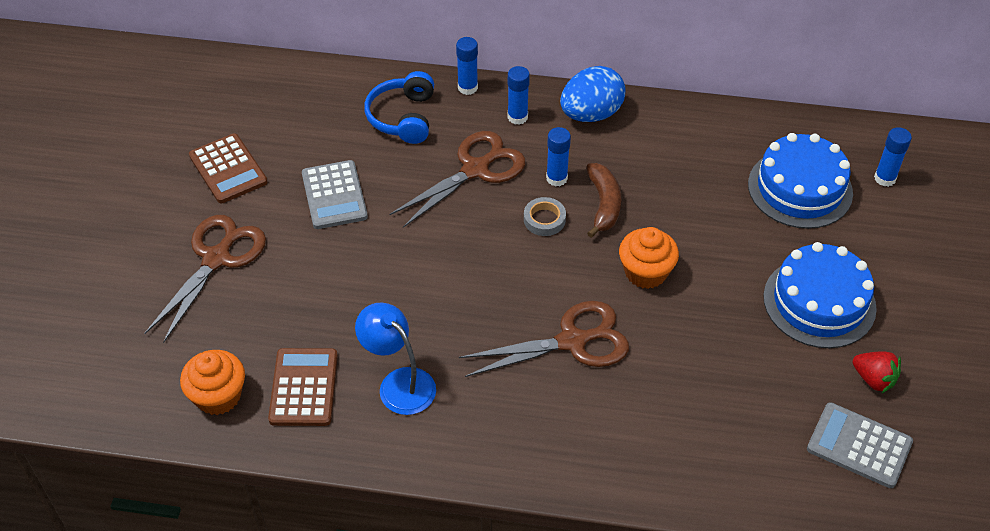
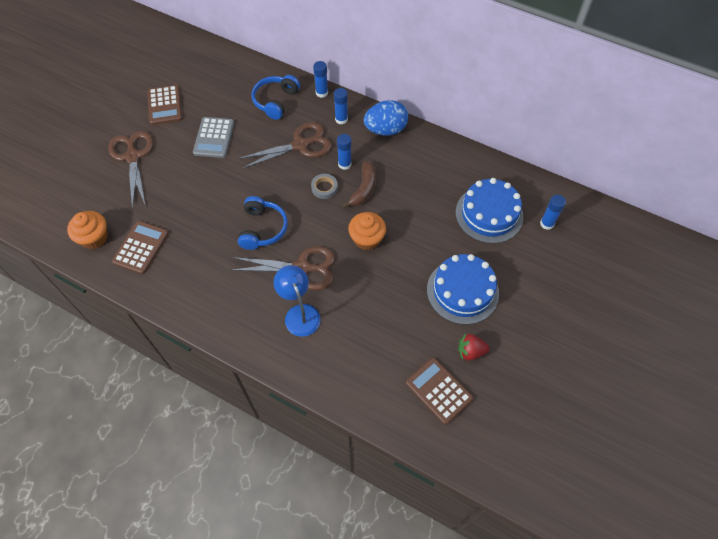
camera: 20 degrees right, 10 degrees up
brown scissors [144,215,266,343] -> brown scissors turned 60 degrees counterclockwise [108,131,153,209]
blue lamp [355,303,436,415] -> blue lamp moved to [274,265,321,336]
grey calculator [807,402,913,488] -> brown calculator [406,357,474,425]
red strawberry [852,352,901,393] -> red strawberry turned 120 degrees clockwise [458,334,490,361]
none -> blue headphones [238,196,288,250]

